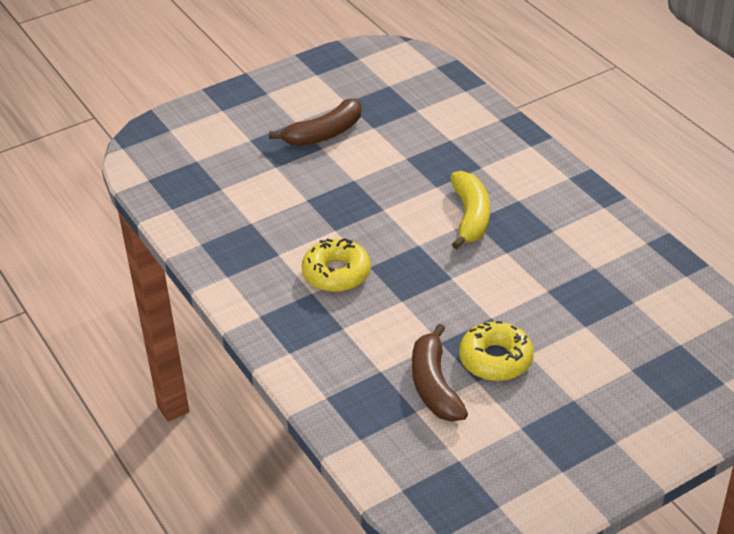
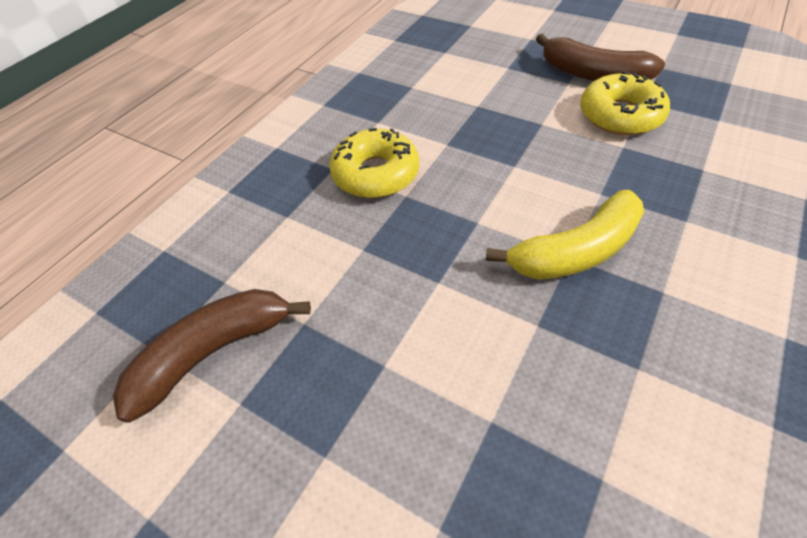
camera: 65 degrees right, 10 degrees up
yellow donut [459,321,534,381] -> yellow donut moved to [580,71,670,135]

